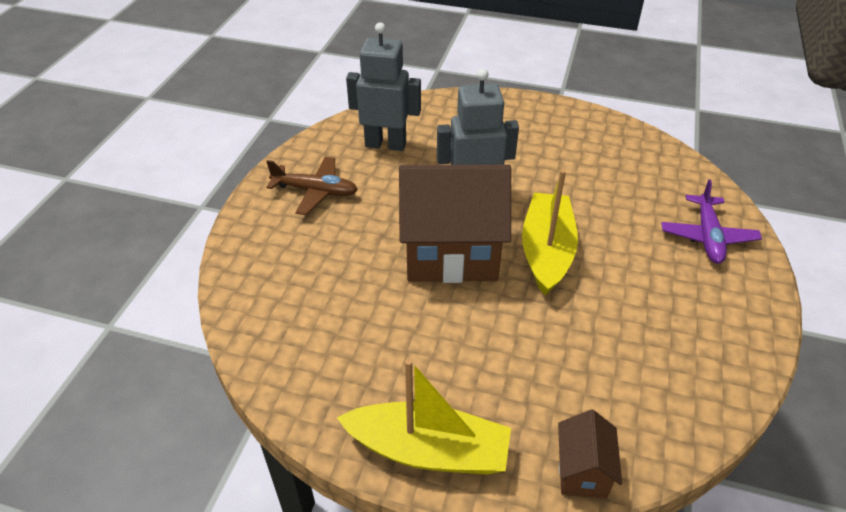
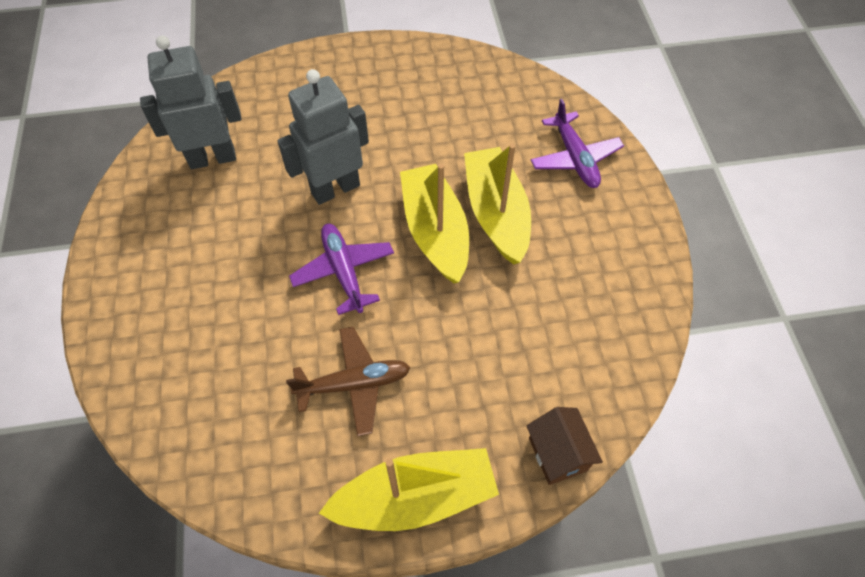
camera: 25 degrees left, 15 degrees up
brown plane [266,157,358,215] -> brown plane moved to [286,327,411,437]
brown house [399,164,511,283] -> purple plane [289,224,394,315]
none -> yellow boat [464,144,531,265]

